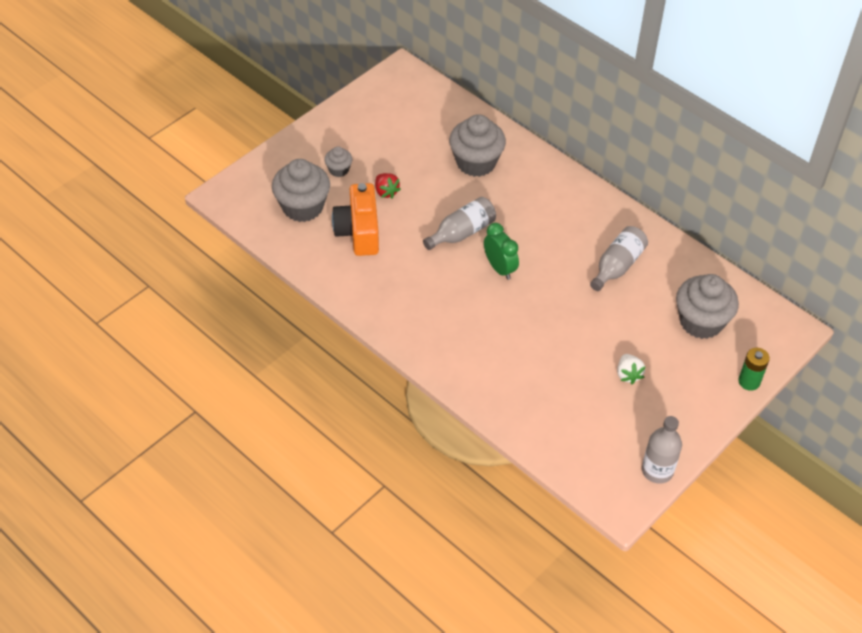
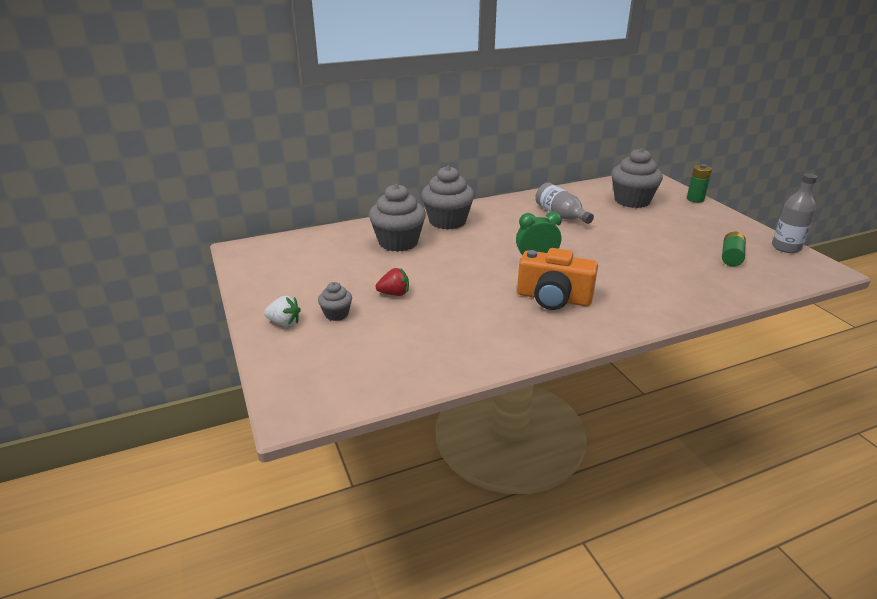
camera: 65 degrees left, 20 degrees down
grey cupcake [272,159,330,222] -> grey cupcake moved to [421,166,475,230]
orange camera [332,183,379,256] -> orange camera moved to [517,248,598,310]
grey bottle [423,197,496,250] -> none
white strawberry [617,354,646,384] -> white strawberry moved to [264,296,301,327]
none -> green battery [722,231,746,267]

